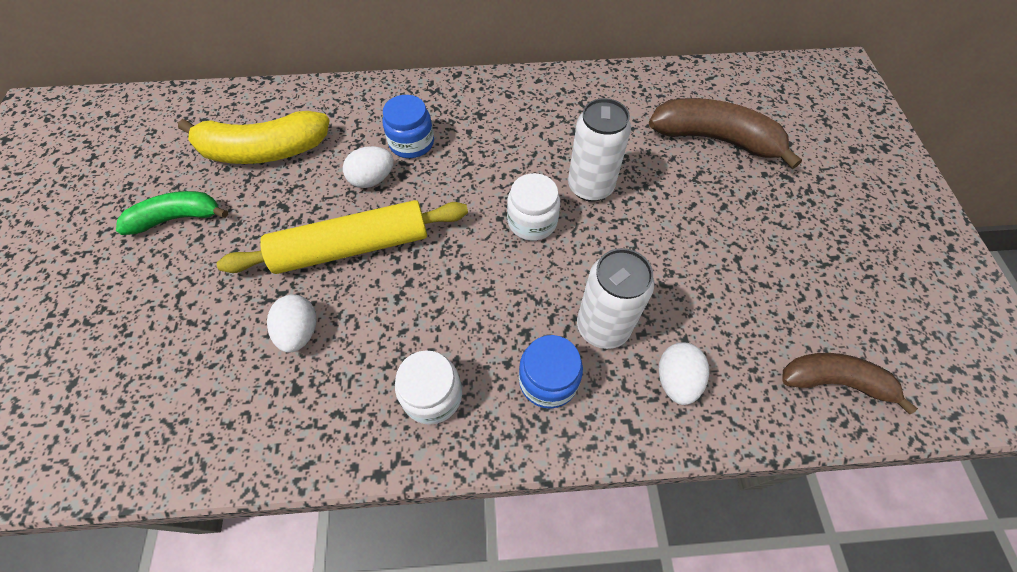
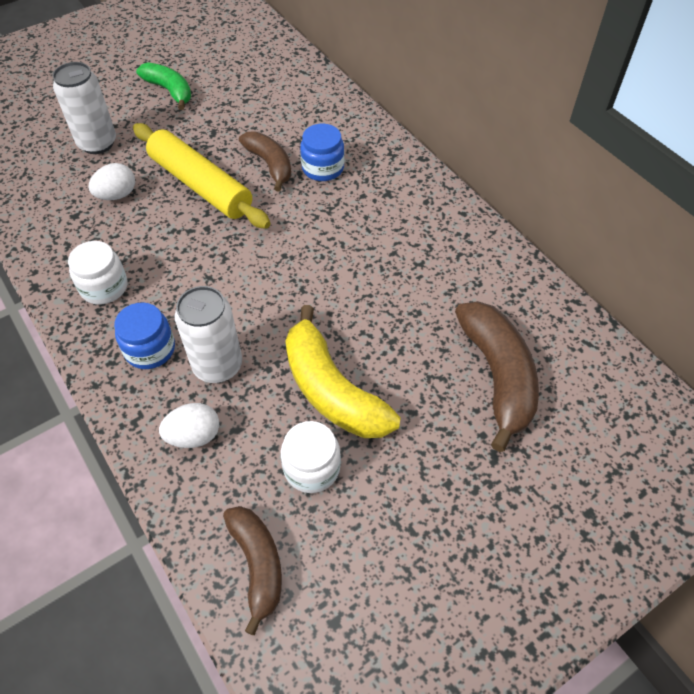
camera: 60 degrees right, 5 degrees down
yellow banana [178,111,330,164] -> yellow banana moved to [285,305,401,438]
white egg [343,146,394,188] -> brown banana [239,131,291,192]
white jar [507,173,560,241] -> white jar moved to [281,421,341,493]
white can [568,98,631,202] -> white can moved to [52,62,116,154]

